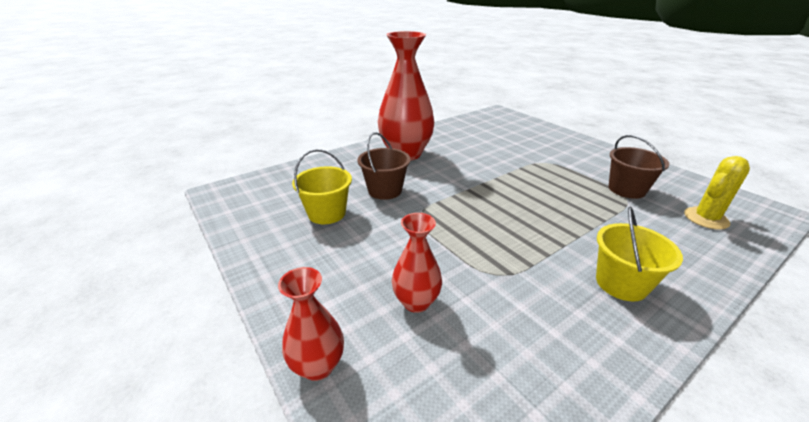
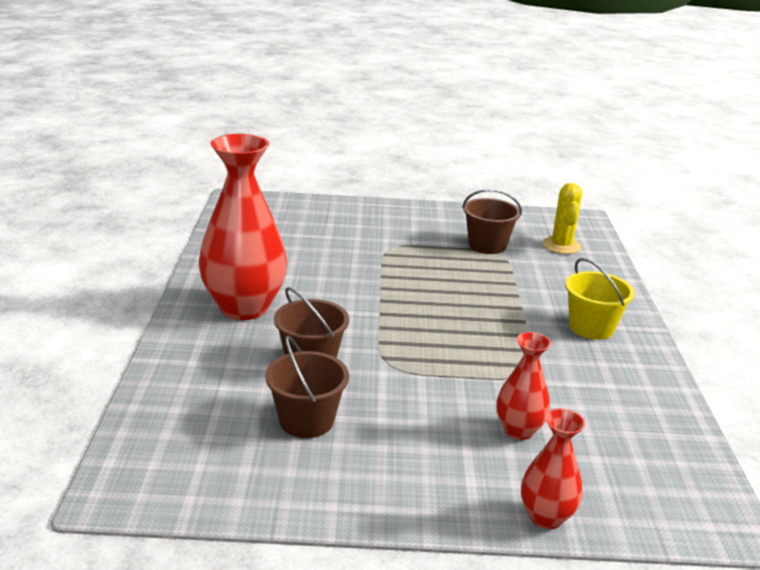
camera: 55 degrees left, 5 degrees down
yellow bucket [292,149,352,224] -> brown bucket [265,335,349,438]

